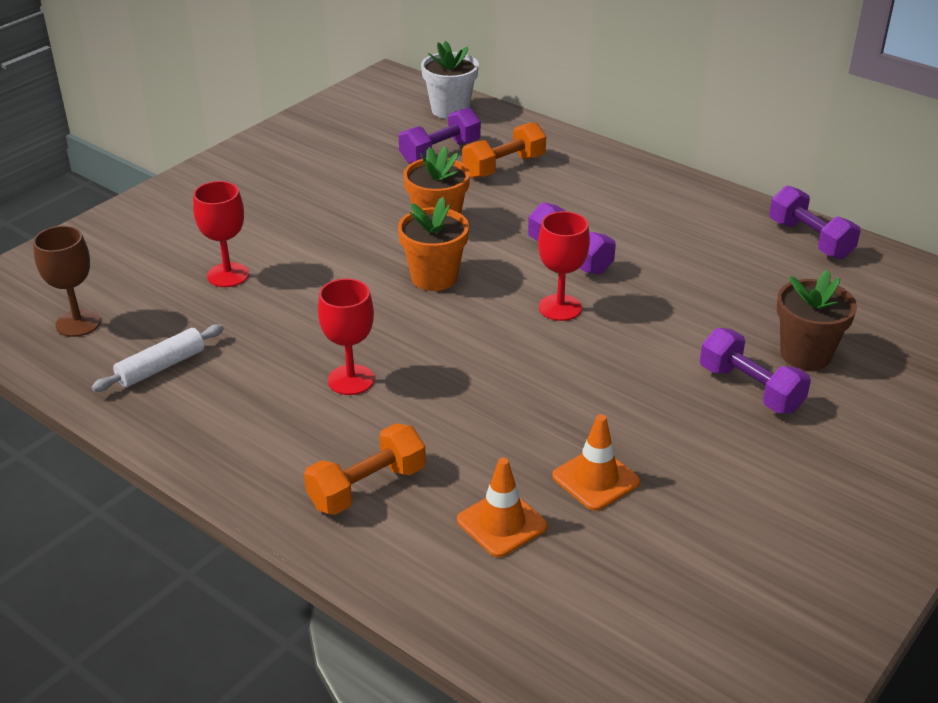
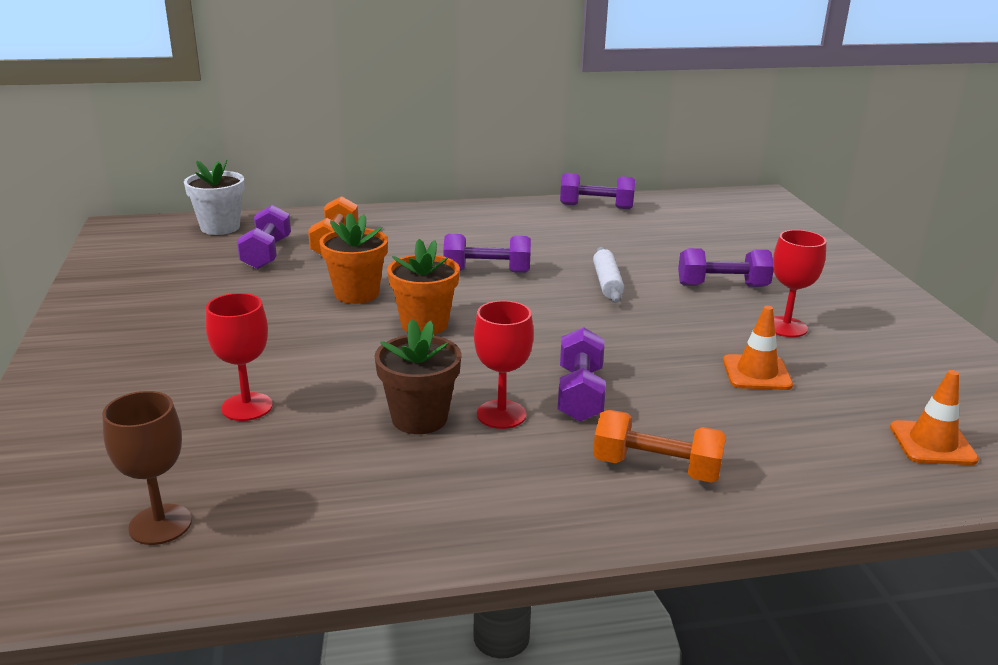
camera: 50 degrees left, 10 degrees down
white rolling pin [92,324,224,392] -> white rolling pin moved to [593,247,624,303]
orange dumbbell [304,423,426,515] -> orange dumbbell turned 75 degrees counterclockwise [593,410,726,483]
orange traffic cone [457,458,547,557] -> orange traffic cone moved to [890,370,979,465]
red goblet [538,211,590,321] -> red goblet moved to [773,230,827,337]
brown flower pot [777,270,857,370] -> brown flower pot moved to [374,319,462,434]
none -> purple dumbbell [558,327,606,422]

